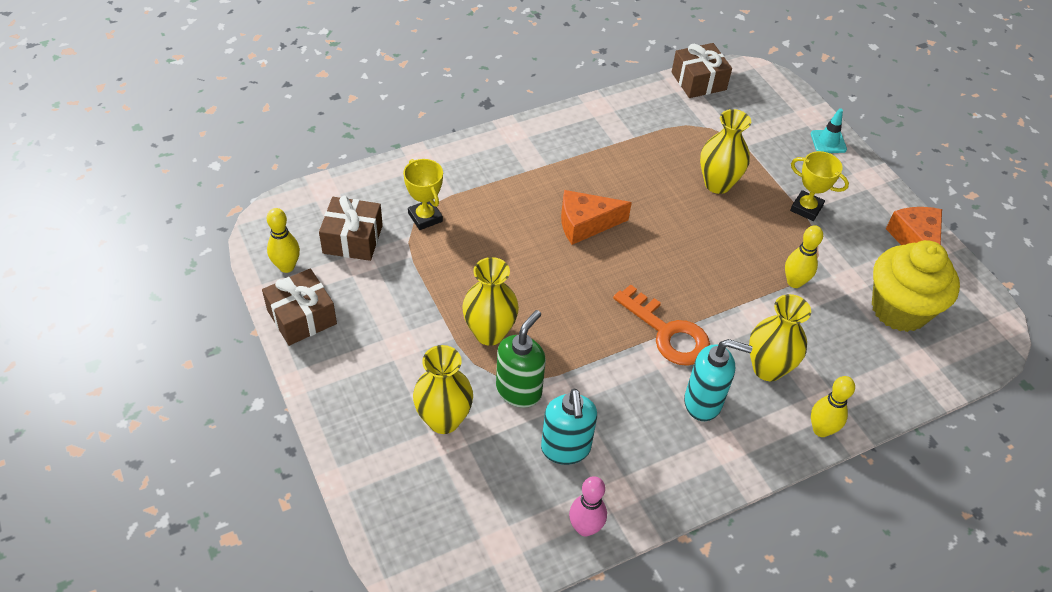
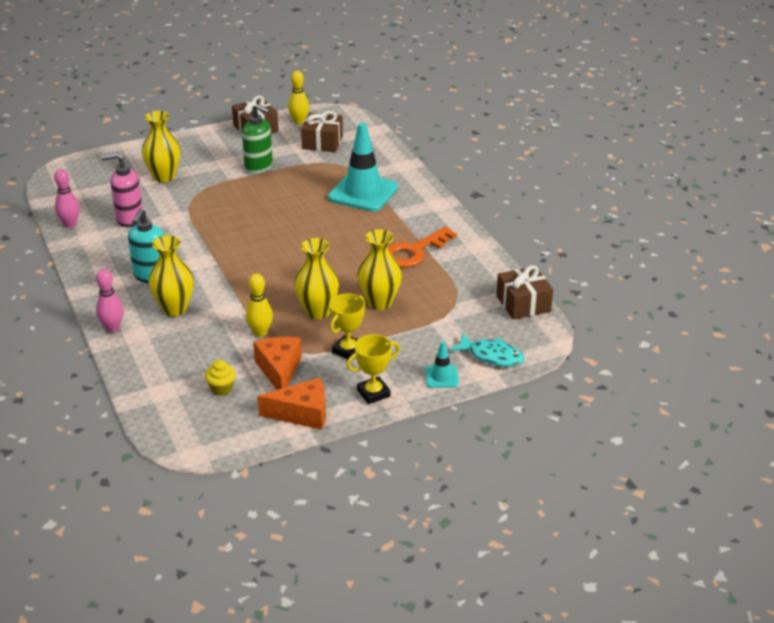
camera: 95 degrees right, 15 degrees down
yellow trophy [403,159,443,230] -> yellow trophy moved to [346,334,400,404]
yellow vase [462,257,519,346] -> yellow vase moved to [294,238,339,319]
green soap dispenser [496,310,546,408] -> green soap dispenser moved to [242,104,273,174]
turquoise soap dispenser [541,388,597,465] -> pink soap dispenser [101,153,143,227]
orange cheese [561,190,632,245] -> orange cheese moved to [253,337,301,390]
orange key [613,284,710,366] -> orange key moved to [388,226,457,268]
yellow bowling pin [811,376,855,437] -> pink bowling pin [96,269,124,332]
yellow cupcake [872,240,960,332] -> yellow cupcake [205,360,236,396], size x0.41
none -> turquoise traffic cone [328,122,398,212]
none -> turquoise fish [450,333,524,367]

